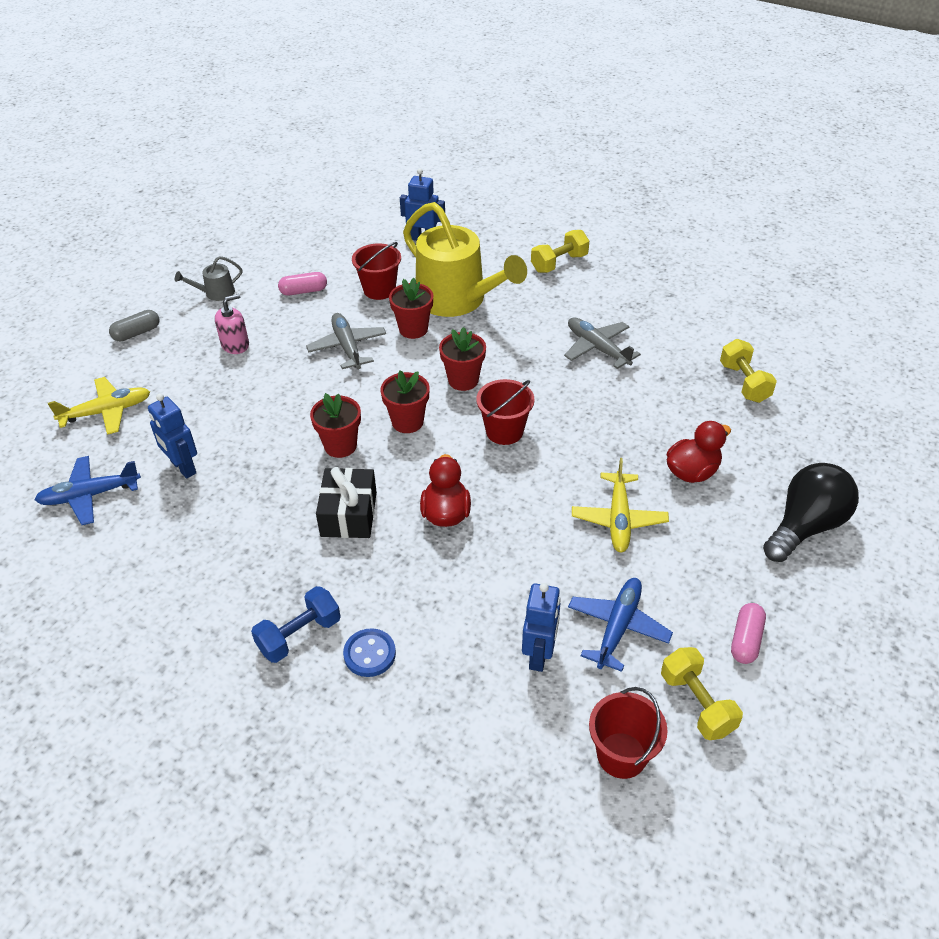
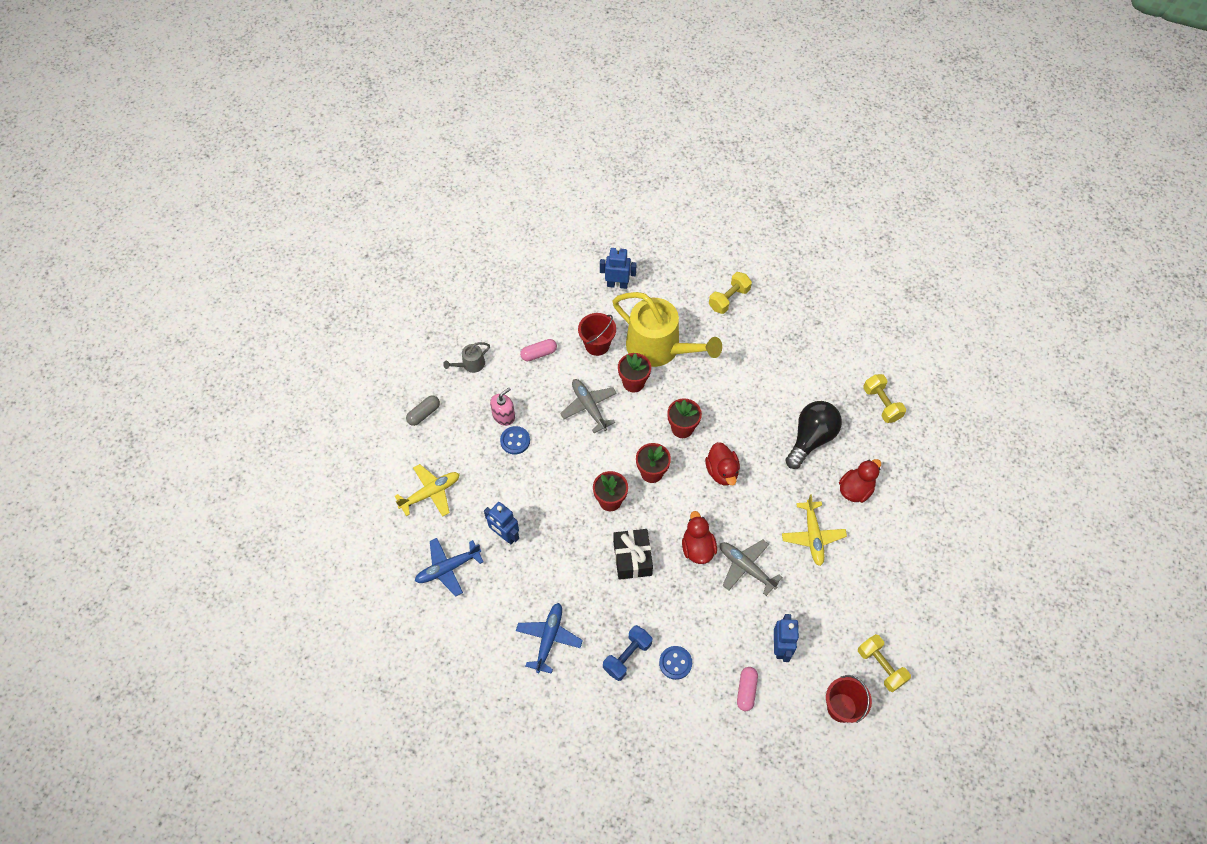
camera: 10 degrees left, 15 degrees up
red bucket [476,379,535,445] -> red duck [705,442,740,485]
grey plane [564,317,641,369] -> grey plane moved to [720,540,782,596]
blue plane [568,578,673,672] -> blue plane moved to [516,603,583,674]
pink capsule [731,603,766,664] -> pink capsule moved to [737,667,758,711]
black light bulb [763,463,859,562] -> black light bulb moved to [785,401,842,469]
none -> blue button [500,426,530,454]

